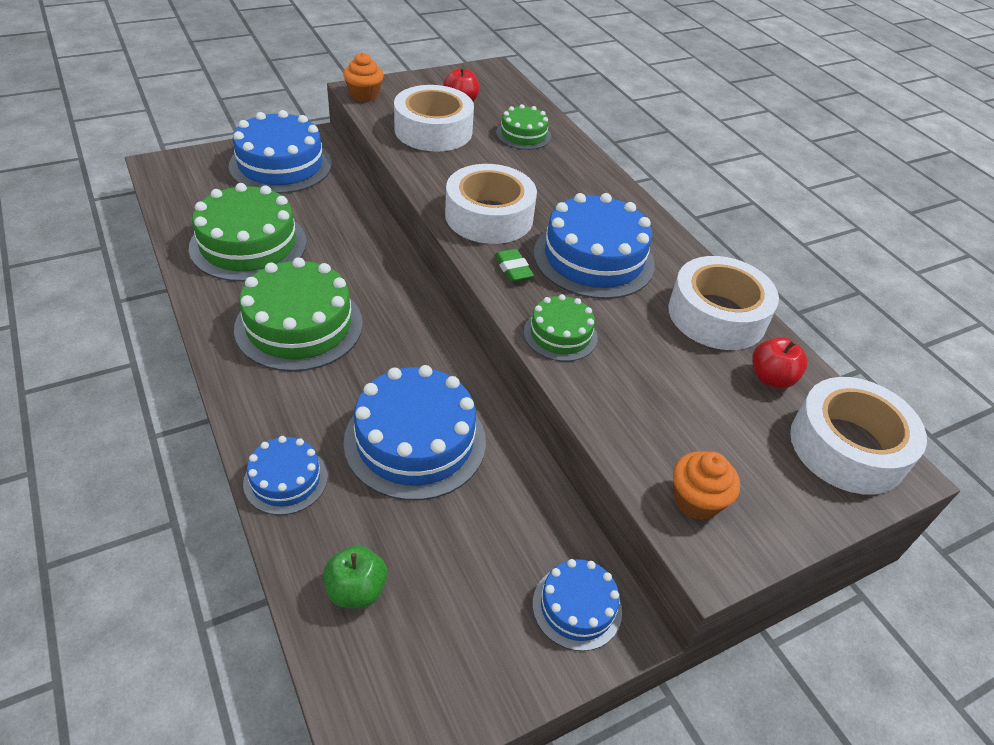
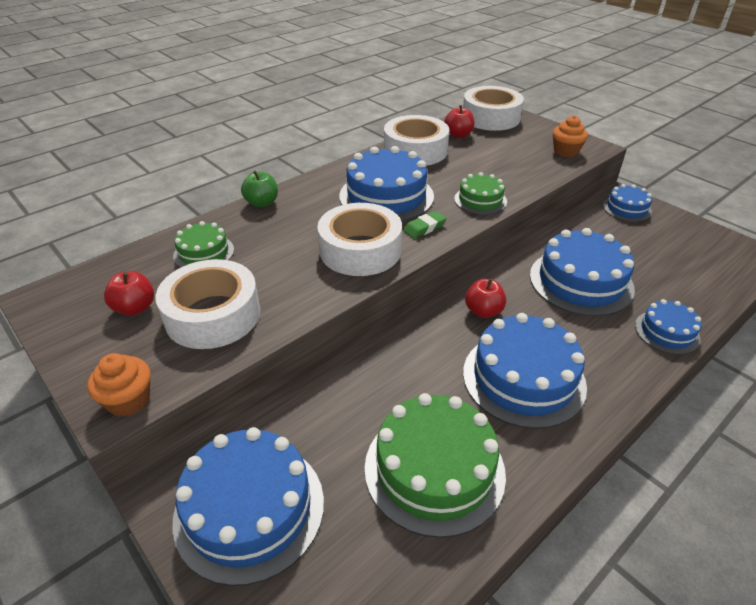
camera: 100 degrees left, 5 degrees down
green cake [234,257,363,372] -> blue cake [463,313,587,429]
green apple [324,545,387,608] -> green apple moved to [241,171,278,208]
none -> red apple [465,279,506,318]

